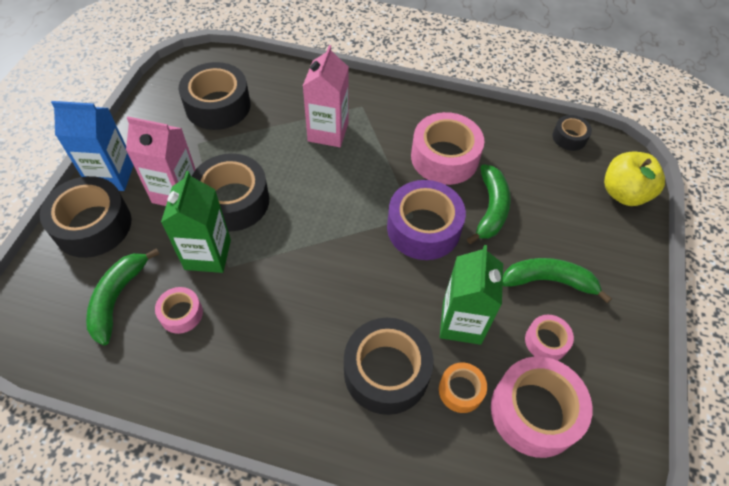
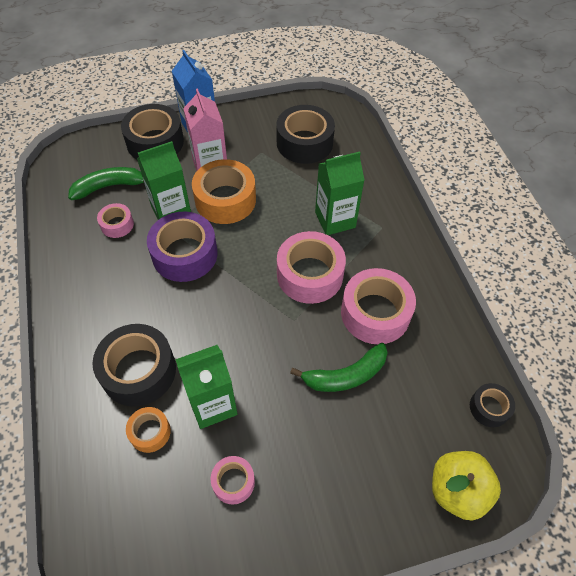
camera: 60 degrees right, 0 degrees up
black tape [192,154,269,231] -> orange tape [192,159,256,224]
pink carton [303,45,349,147] -> green carton [315,152,364,235]
purple tape [387,180,466,260] -> purple tape moved to [147,212,217,282]
pink tape [491,357,592,458] -> pink tape moved to [277,231,346,304]
green banana [503,258,612,303] -> none

